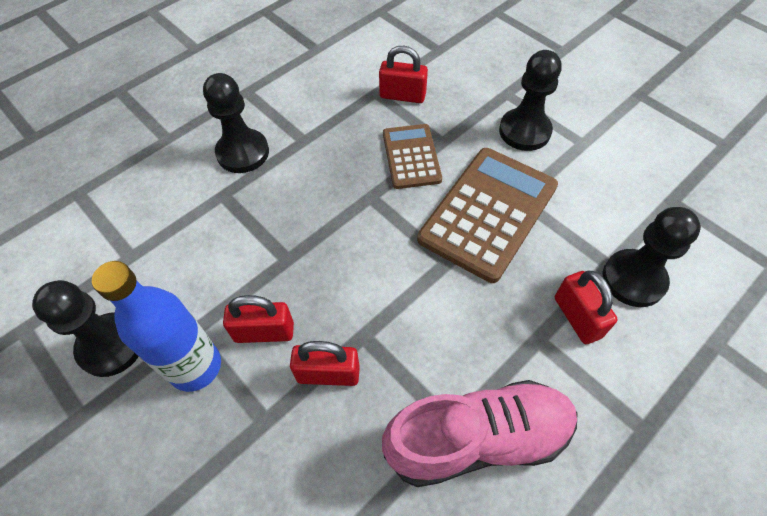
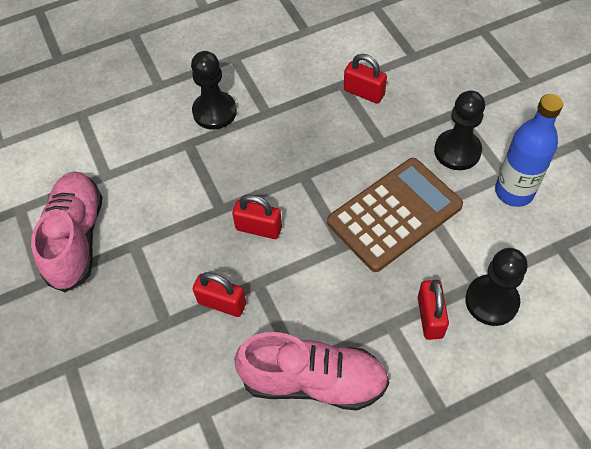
camera: 20 degrees right, 0 degrees up
black pawn [32,280,139,377] -> pink shoe [31,172,102,292]
blue bottle [92,261,221,392] -> blue bottle moved to [495,94,563,207]
red padlock [223,295,294,343] -> red padlock moved to [232,194,282,239]
brown calculator [383,124,442,189] -> none

